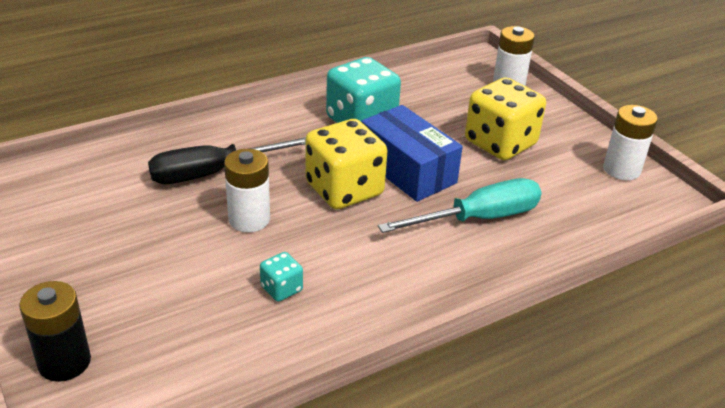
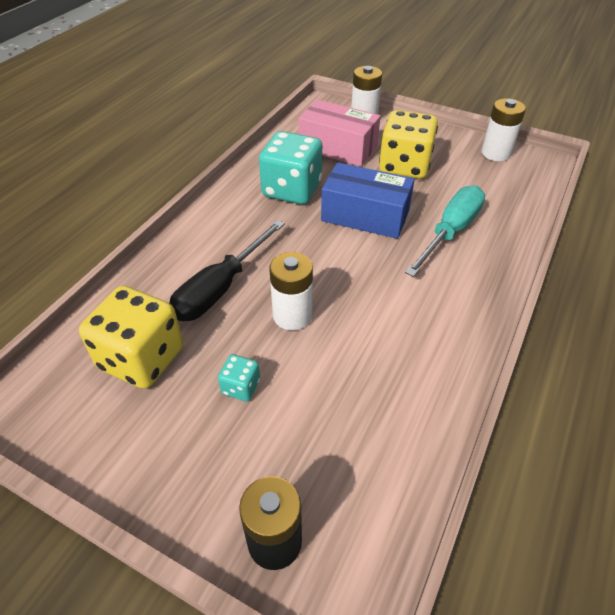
camera: 30 degrees left, 10 degrees up
turquoise dice [260,252,303,302] -> turquoise dice moved to [218,354,260,401]
yellow dice [305,119,387,209] -> yellow dice moved to [79,286,183,389]
none -> pink box [298,99,381,167]

